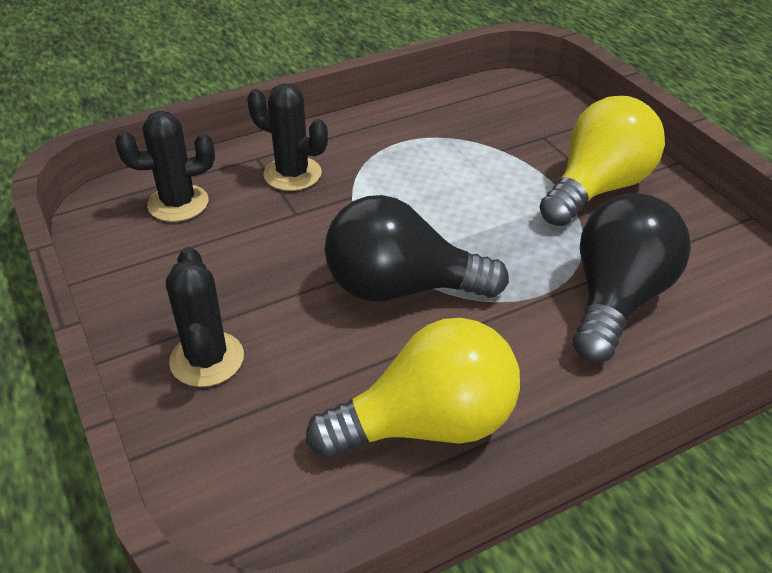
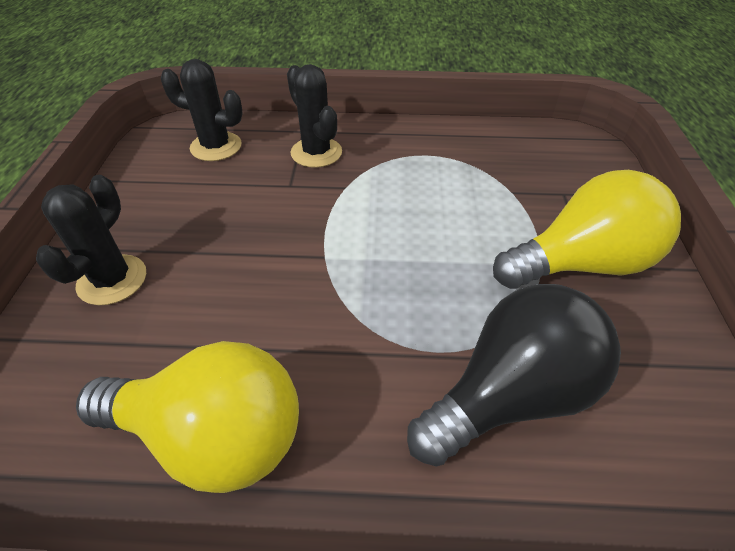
camera: 30 degrees right, 5 degrees up
black light bulb [325,195,509,301] -> none

